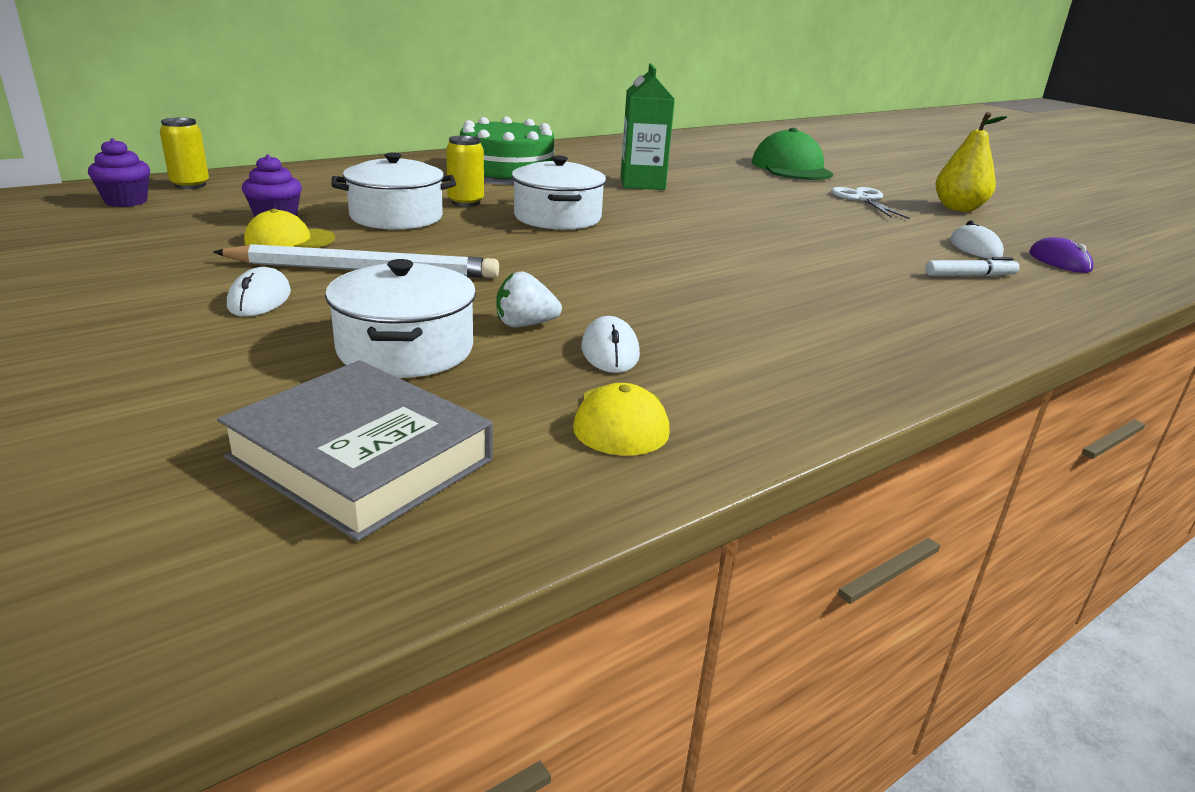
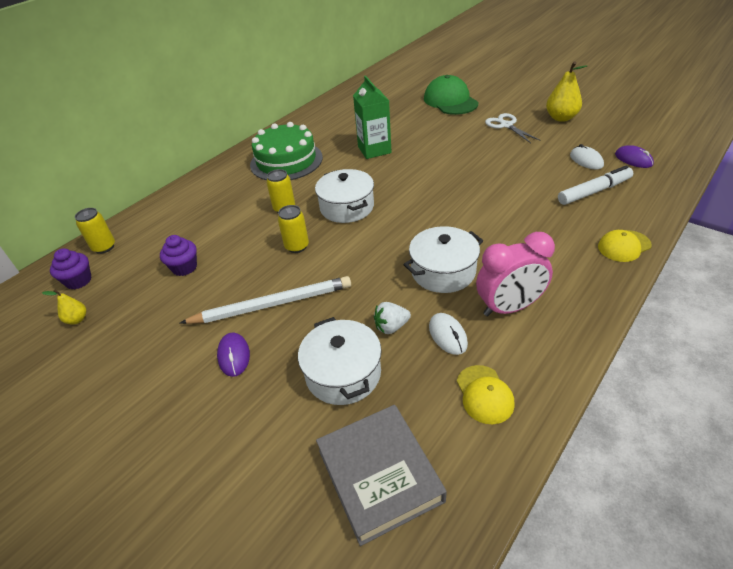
camera: 10 degrees left, 15 degrees up
grey book [217,360,493,541] -> grey book turned 45 degrees clockwise [316,405,447,546]
white mouse [227,267,291,317] -> purple mouse [217,332,250,377]
yellow cap [244,209,335,248] -> yellow cap moved to [598,230,652,262]
white pot [332,152,456,230] -> white pot moved to [403,226,483,293]
white marker [925,257,1020,276] -> white marker [558,166,633,205], size x1.56
none -> yellow pear [42,290,86,325]
none -> yellow can [278,205,309,253]
none -> pink clock [476,232,555,316]

